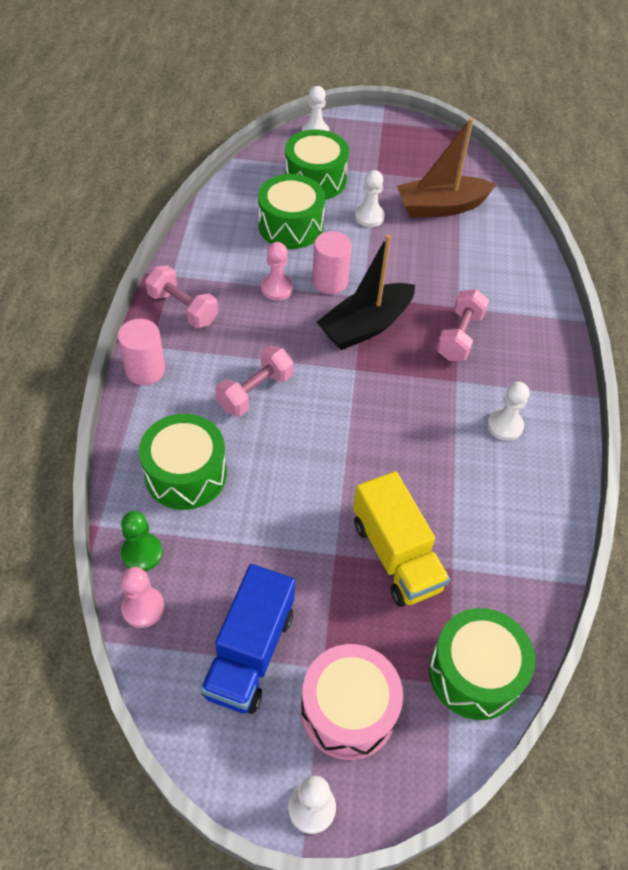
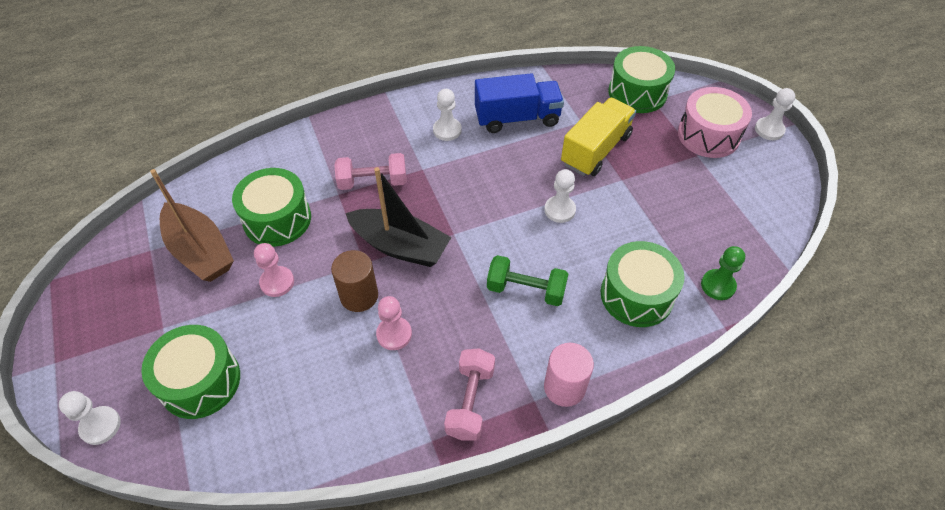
camera: 115 degrees left, 0 degrees up
pink pawn [121,567,164,628] -> pink pawn moved to [254,243,294,297]
blue truck [200,564,295,714] -> blue truck moved to [475,73,564,133]
pink dumbbell [215,346,293,417] -> green dumbbell [487,255,568,306]
green drum [258,174,325,249] -> green drum moved to [232,168,311,247]
pink cylinder [312,231,352,294] -> brown cylinder [331,250,378,312]
white pawn [355,170,385,227] -> white pawn moved to [544,169,576,223]

